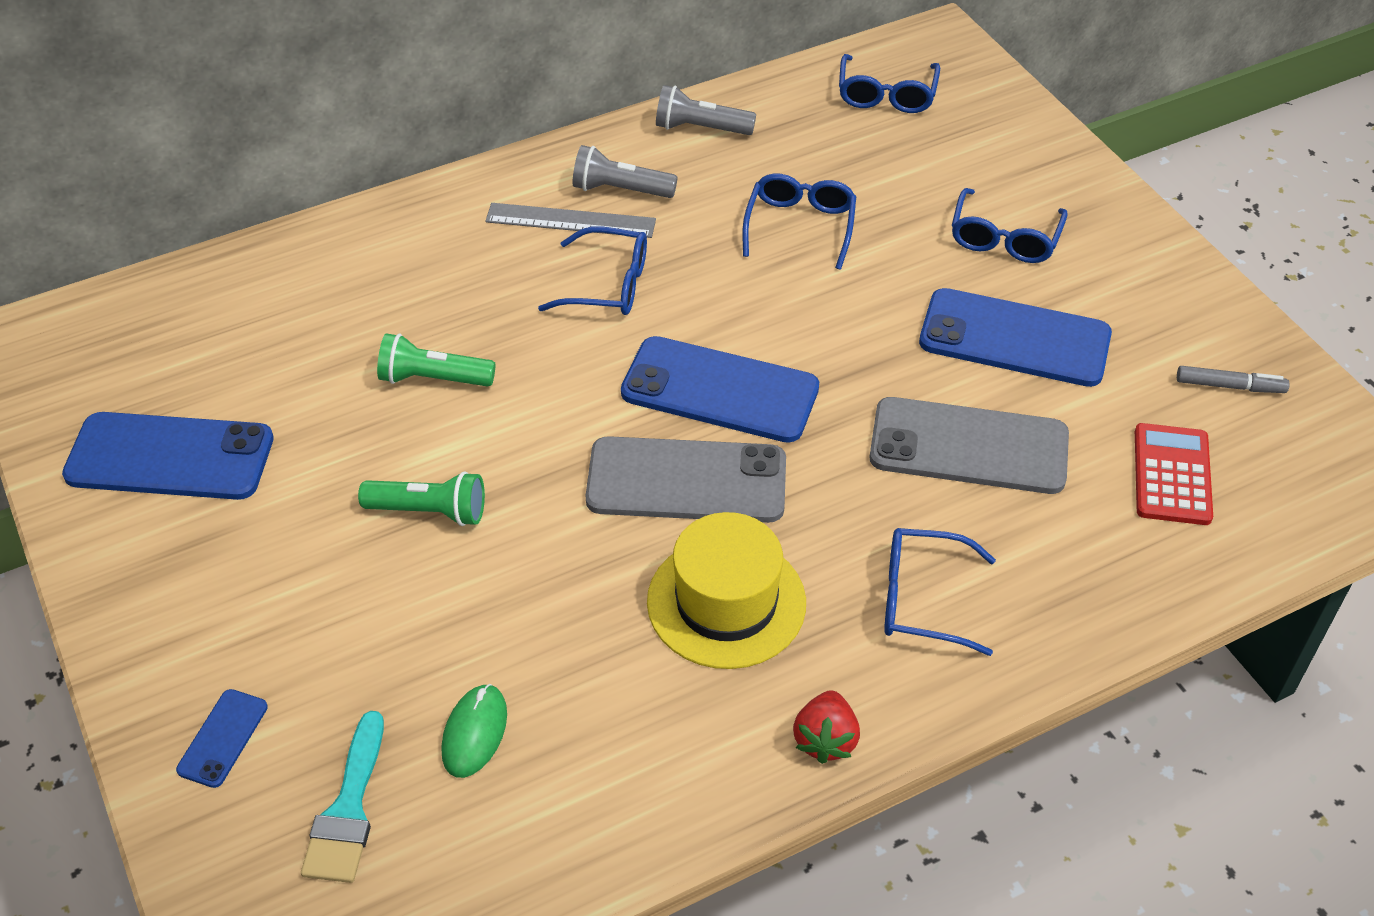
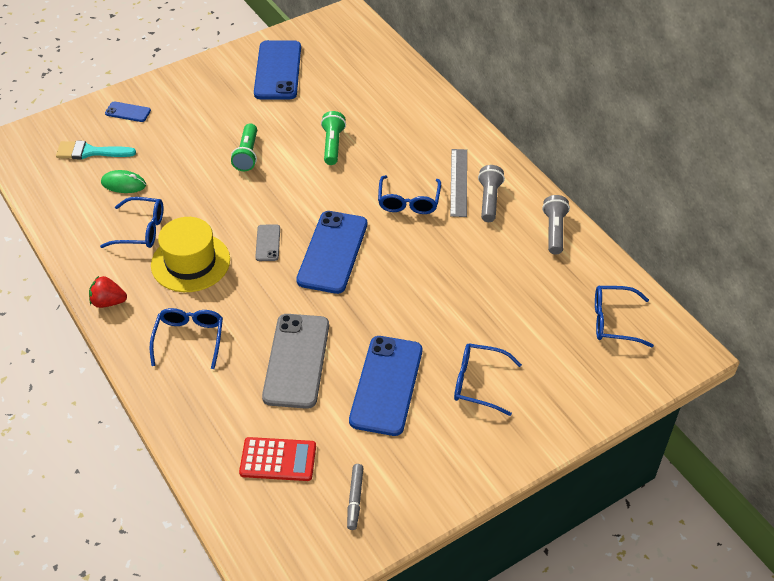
camera: 85 degrees right, 0 degrees up
grey phone [586,436,786,523] -> grey phone [255,224,280,261], size x0.47
blue glasses [742,174,856,270] -> blue glasses moved to [100,197,163,248]

